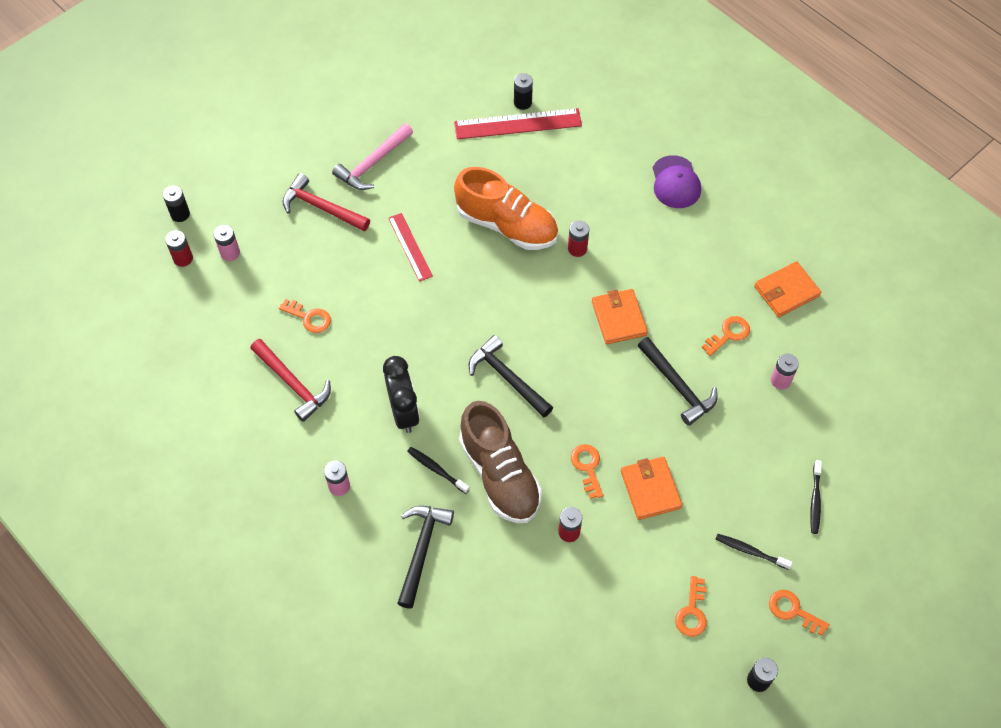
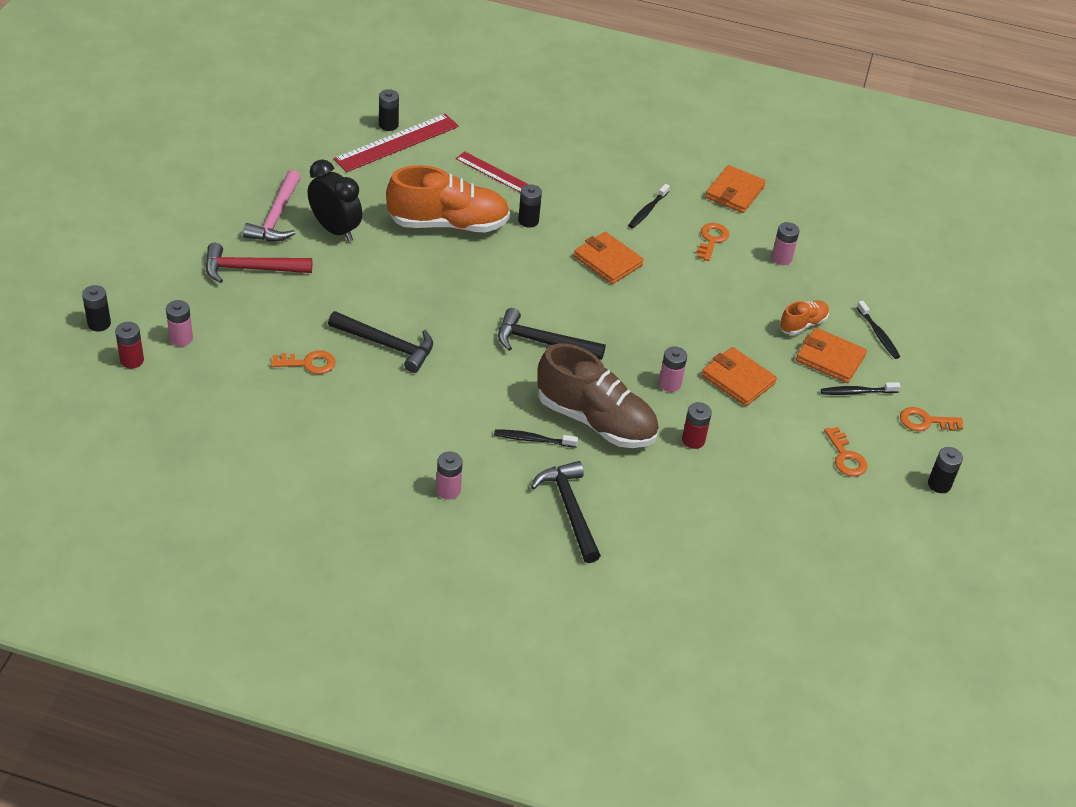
camera: 35 degrees left, 15 degrees down
red hammer [250,339,331,422] -> none
black clock [383,356,420,433] -> black clock moved to [308,159,362,242]
red ruler [388,213,433,282] -> red ruler moved to [456,151,529,193]
red battery [568,220,589,257] -> black battery [518,184,542,227]
orange key [571,444,603,499] -> pink battery [659,346,687,392]
black hammer [638,337,718,426] -> black hammer moved to [328,311,433,373]
purple cap [653,155,701,208] -> none
none -> black toothbrush [628,184,670,228]
none -> orange shoe [779,300,829,335]
none -> orange wallet [796,328,867,383]

